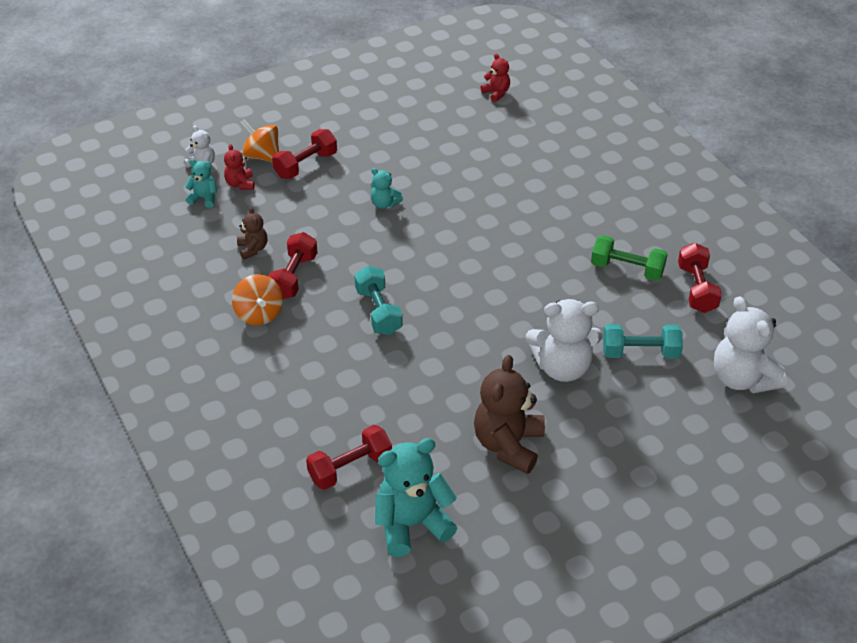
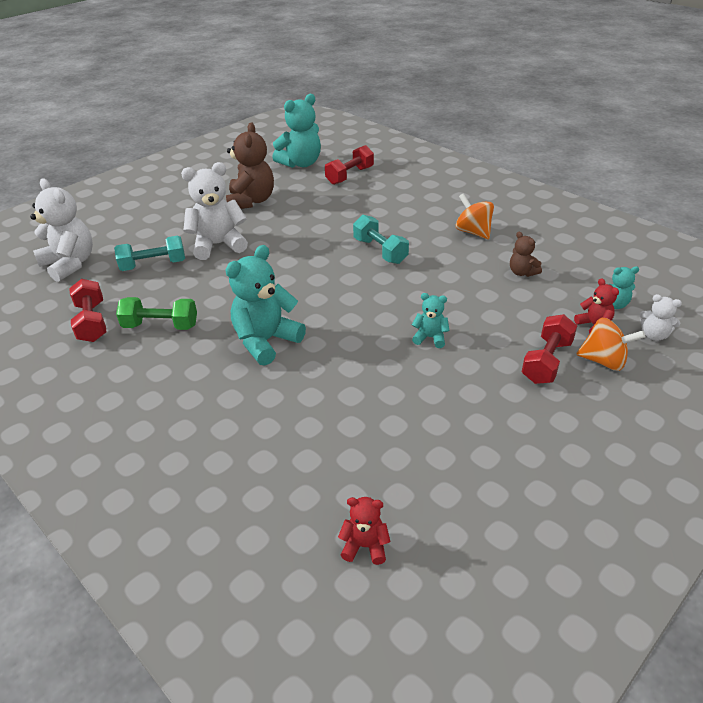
camera: 165 degrees right, 5 degrees down
red dumbbell [268,232,318,299] -> none
red teddy bear [481,54,510,102] -> red teddy bear turned 150 degrees clockwise [338,497,390,565]
none -> turquoise teddy bear [225,245,306,366]

